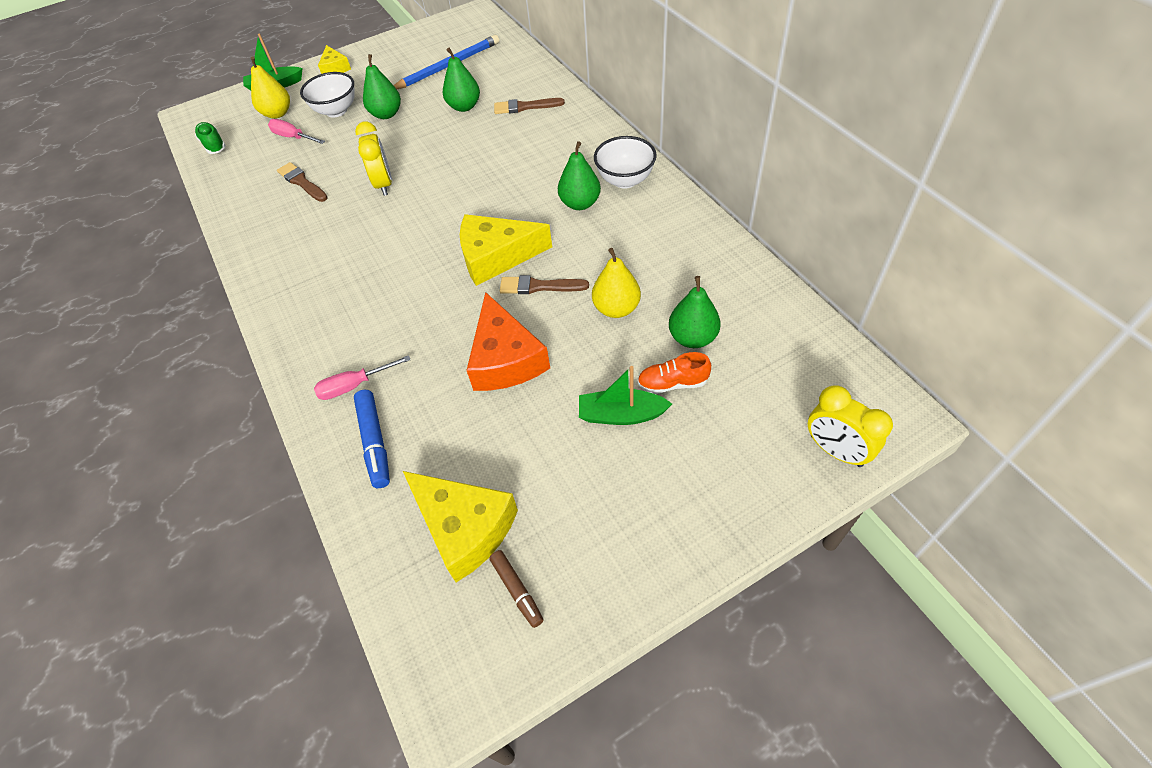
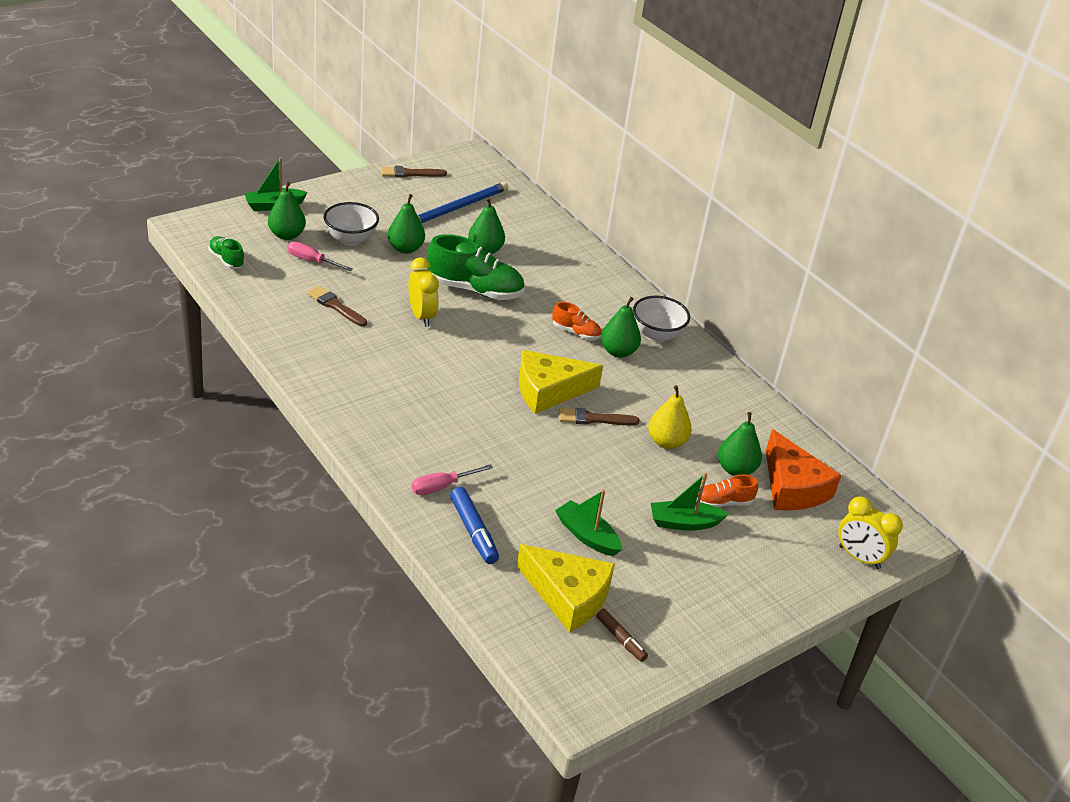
camera: 15 degrees left, 15 degrees down
yellow pear [251,56,290,119] -> green pear [268,182,306,240]
yellow cheese [318,45,351,74] -> none
orange cheese [466,292,550,391] -> orange cheese moved to [766,429,841,511]
brown brush [494,98,565,114] -> brown brush moved to [381,166,447,178]
none -> green shoe [427,234,525,300]
none -> orange shoe [552,302,602,340]
none -> green boat [555,490,622,556]

